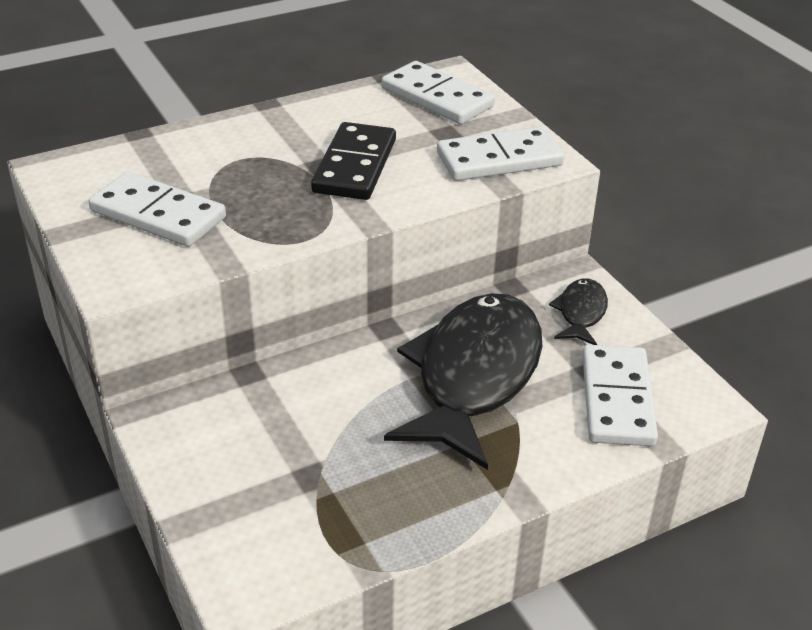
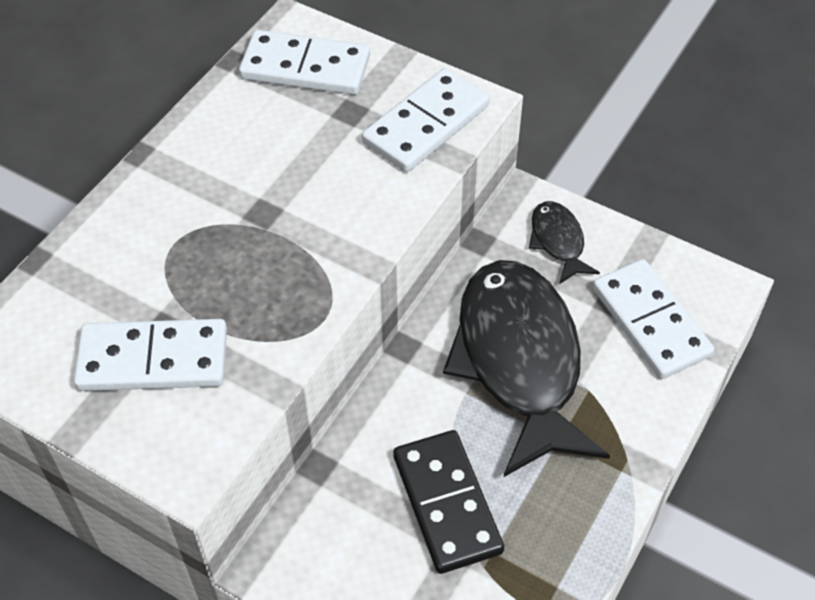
camera: 30 degrees left, 15 degrees up
black domino [311,122,396,200] -> black domino moved to [393,430,504,574]

